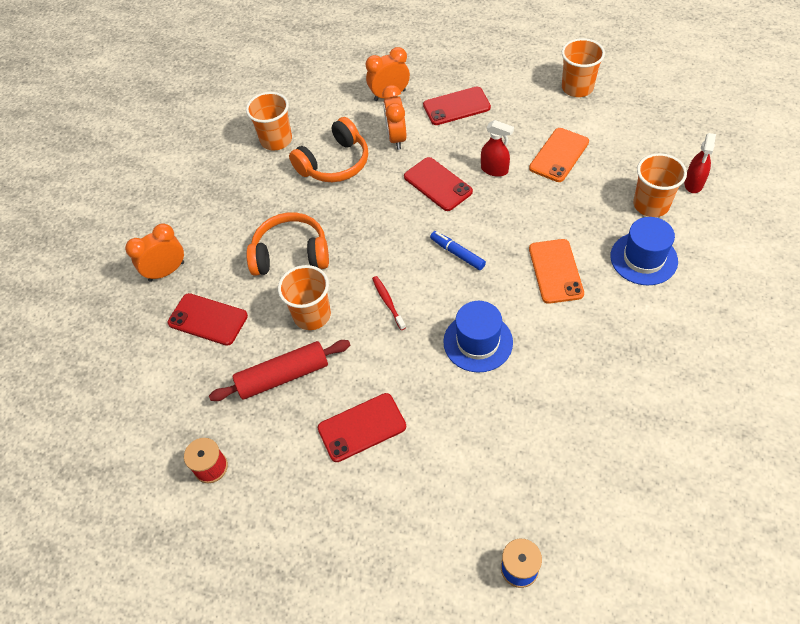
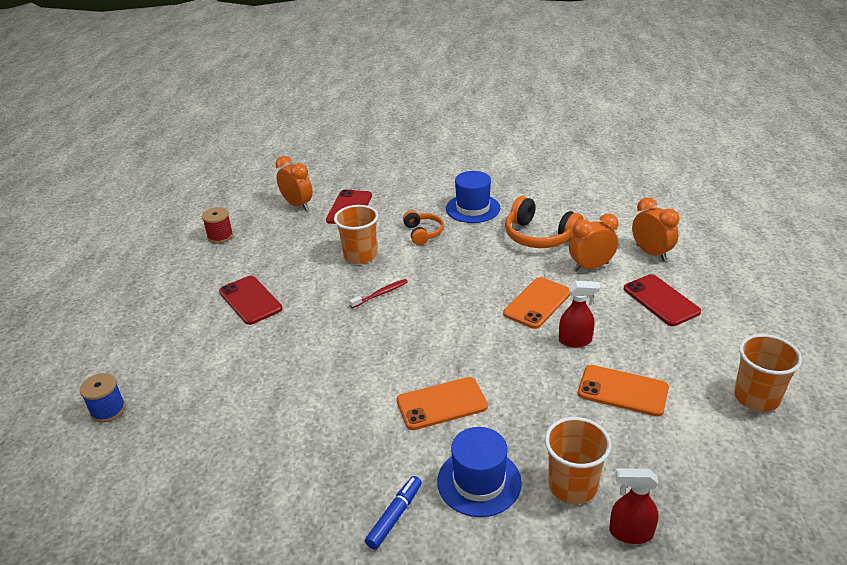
camera: 75 degrees right, 20 degrees down
orange clock [125,223,184,282] -> orange clock moved to [275,156,313,210]
red rolling pin [209,340,350,401] -> none
orange cup [246,92,292,151] -> none
orange headphones [246,212,329,276] -> orange headphones [403,210,444,245], size x0.60
red phone [404,157,473,211] -> orange phone [503,277,571,329]
blue marker [430,231,486,270] -> blue marker moved to [365,476,422,550]
blue hat [443,301,513,373] -> blue hat moved to [446,171,500,223]
red spray bottle [481,120,514,177] -> red spray bottle turned 105 degrees counterclockwise [559,281,601,347]

